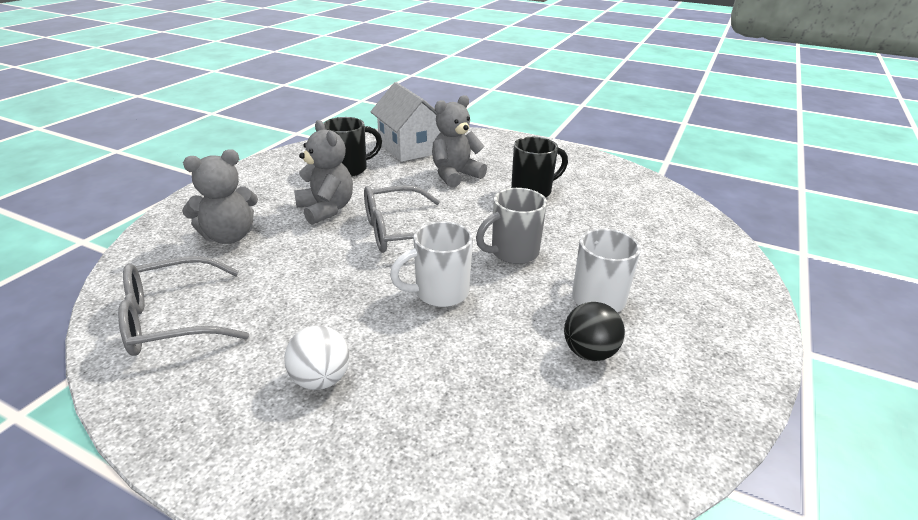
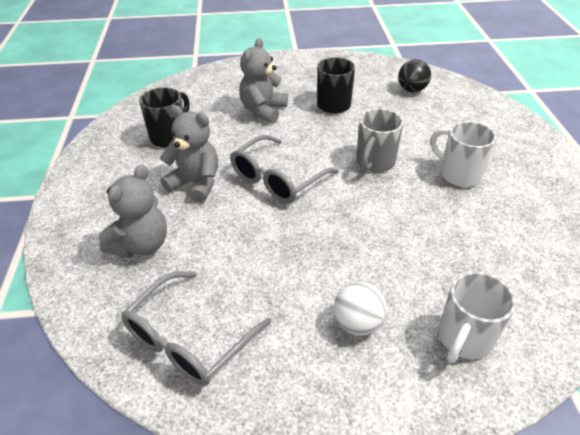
camera: 30 degrees left, 10 degrees up
white house [370,82,441,162] -> none
white mug [390,221,473,307] -> white mug moved to [438,271,516,363]
black ball [564,302,625,361] -> black ball moved to [398,59,431,92]

